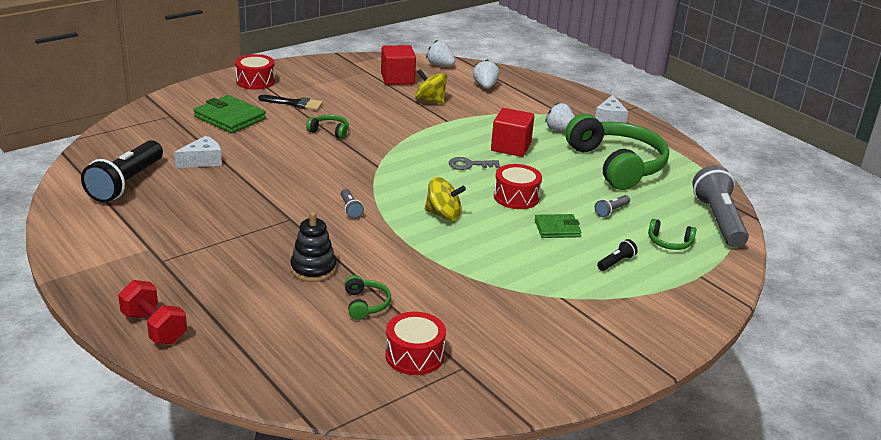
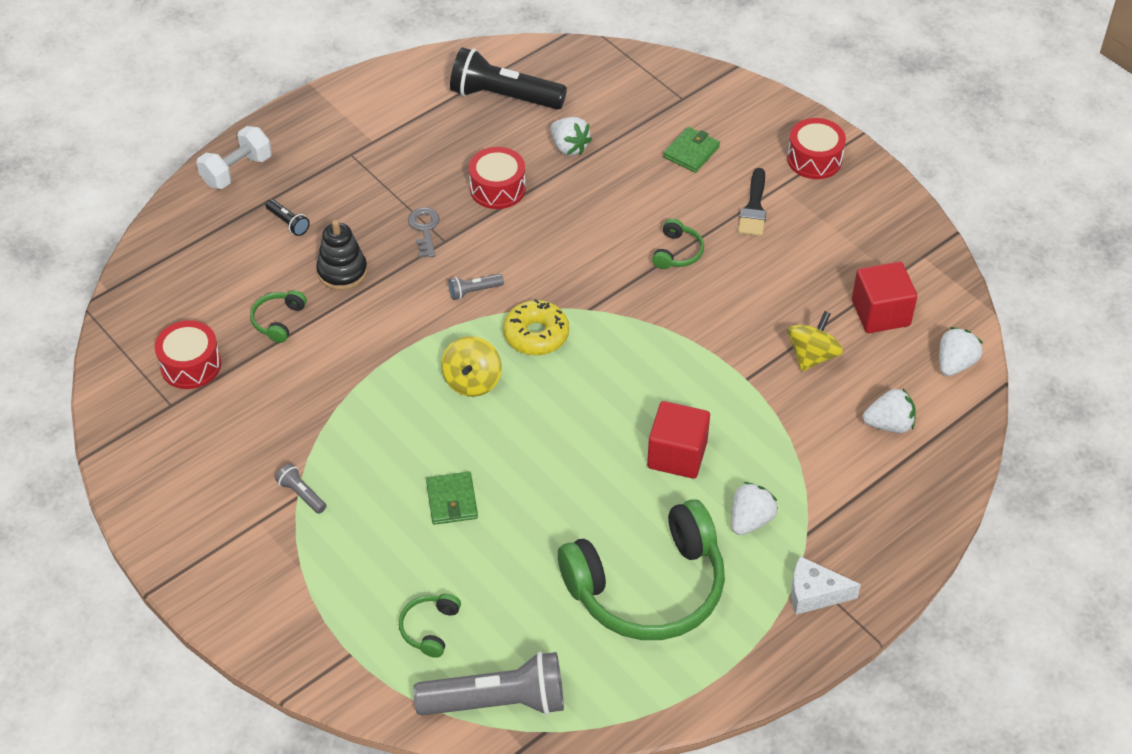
camera: 90 degrees right, 20 degrees up
red dumbbell [118,280,187,344] -> white dumbbell [196,126,272,189]
white cheese [174,136,222,168] -> white strawberry [550,117,592,156]
green wallet [194,95,266,133] -> green wallet [663,127,720,173], size x0.62
green headphones [344,275,391,320] -> green headphones turned 120 degrees clockwise [250,290,307,343]
grey key [449,157,500,170] -> grey key moved to [408,207,440,258]
red drum [494,164,542,209] -> red drum moved to [469,147,526,209]
grey flashlight [595,195,630,217] -> grey flashlight moved to [275,464,327,514]
black flashlight [597,239,638,271] -> black flashlight moved to [266,199,310,236]
none -> yellow donut [503,299,569,356]

